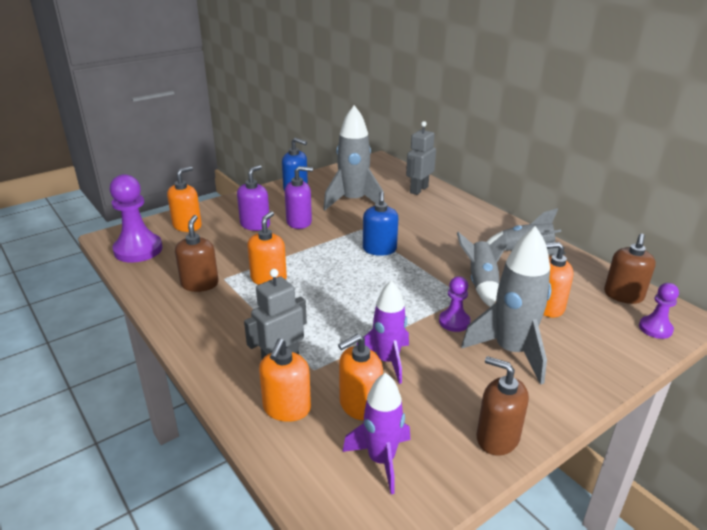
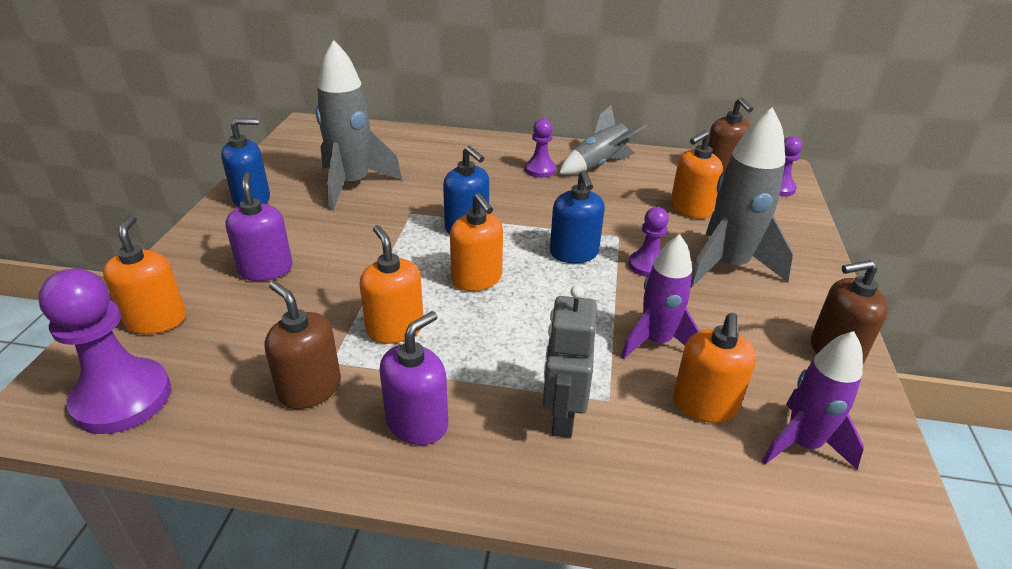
camera: 45 degrees left, 5 degrees up
orange soap dispenser [259,338,311,422] -> orange soap dispenser moved to [450,193,503,291]
purple soap dispenser [285,166,313,229] -> purple soap dispenser moved to [379,311,448,445]
grey robot [406,121,436,195] -> none
grey rocket [457,232,507,307] -> none
none -> purple pawn [525,119,556,178]
none -> blue soap dispenser [550,170,605,263]

